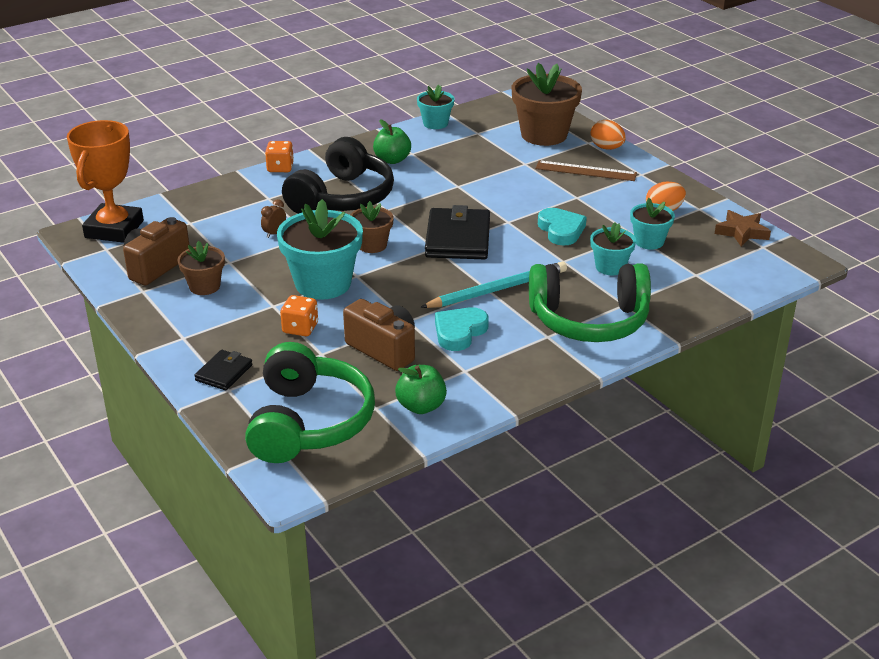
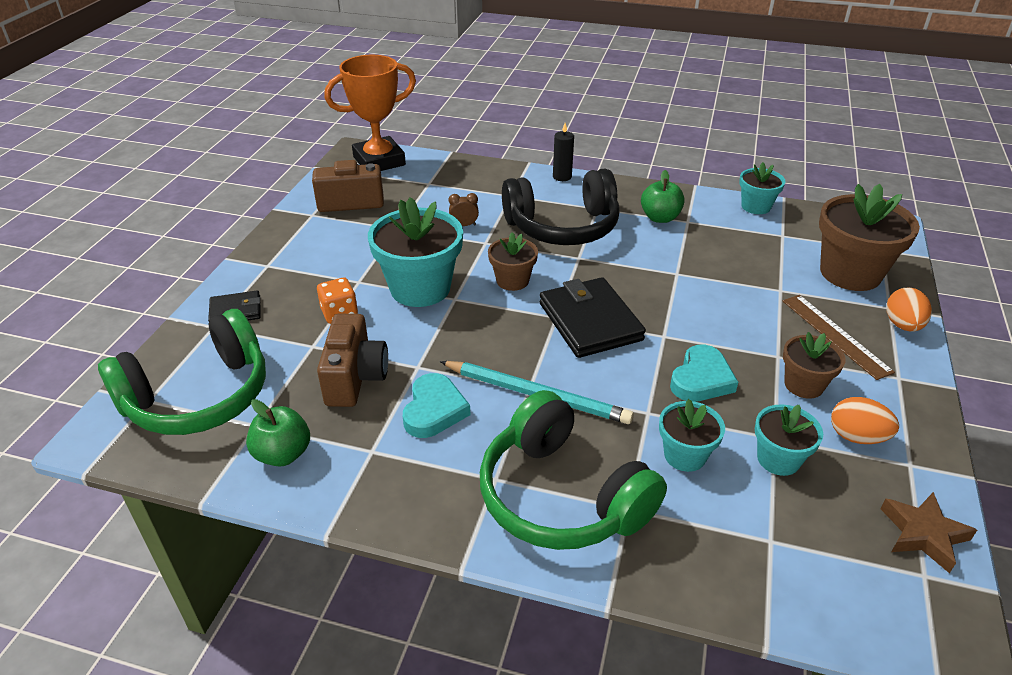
camera: 50 degrees right, 5 degrees up
brown flower pot [177,241,225,295] -> brown flower pot moved to [783,332,845,399]
orange dice [265,141,294,172] -> black candle [553,123,574,181]
black wallet [425,205,490,259] -> black wallet turned 75 degrees counterclockwise [540,277,646,358]
turquoise heart [435,307,489,351] -> turquoise heart turned 105 degrees clockwise [403,373,470,438]

